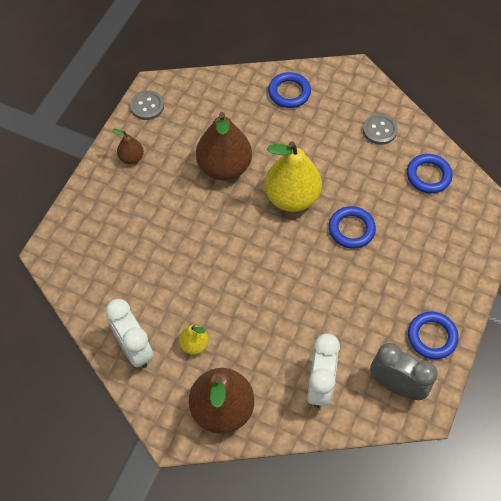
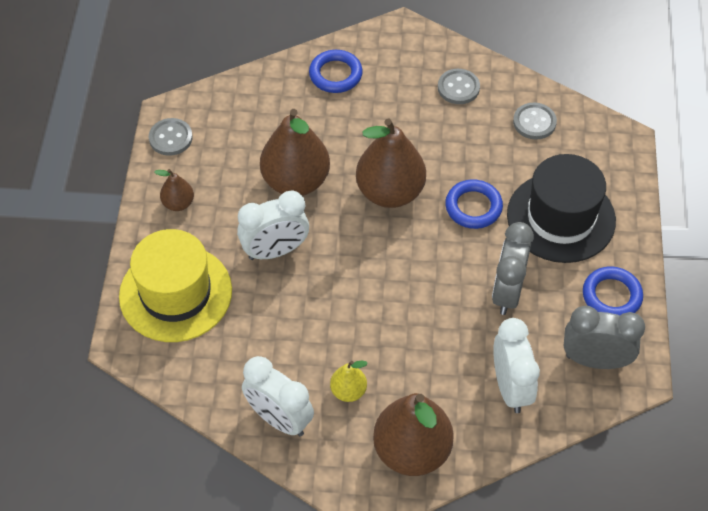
camera: 20 degrees left, 5 degrees down
yellow pear [265,141,322,212] -> brown pear [356,119,426,208]
blue ring [407,154,452,193] -> grey button [513,103,557,140]
none -> yellow hat [119,229,232,342]
none -> white clock [237,190,309,260]
none -> grey clock [492,222,534,315]
none -> black hat [507,154,616,263]

